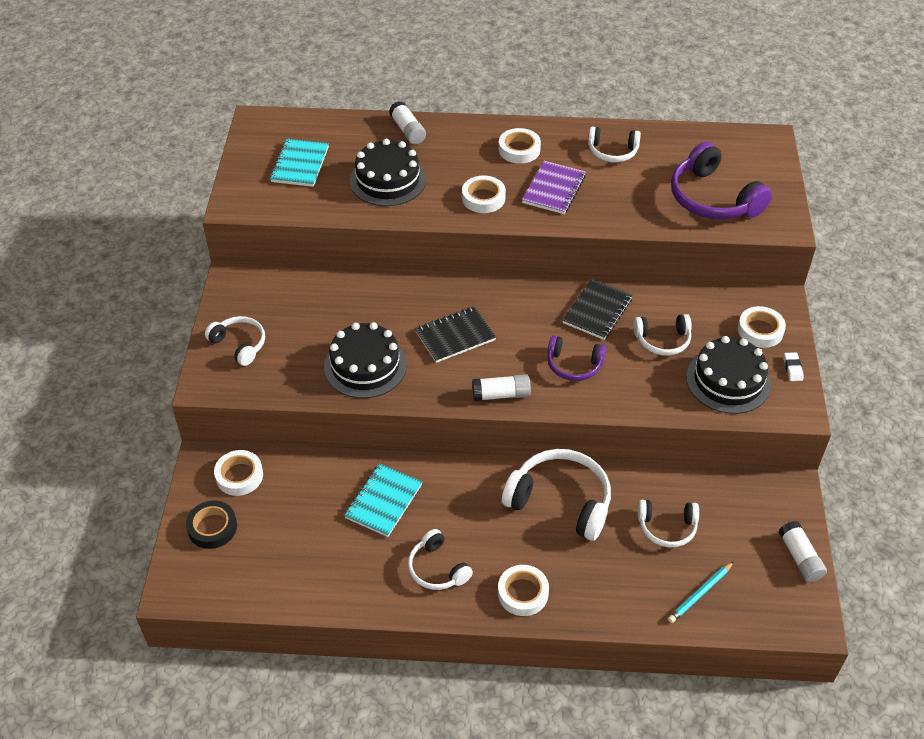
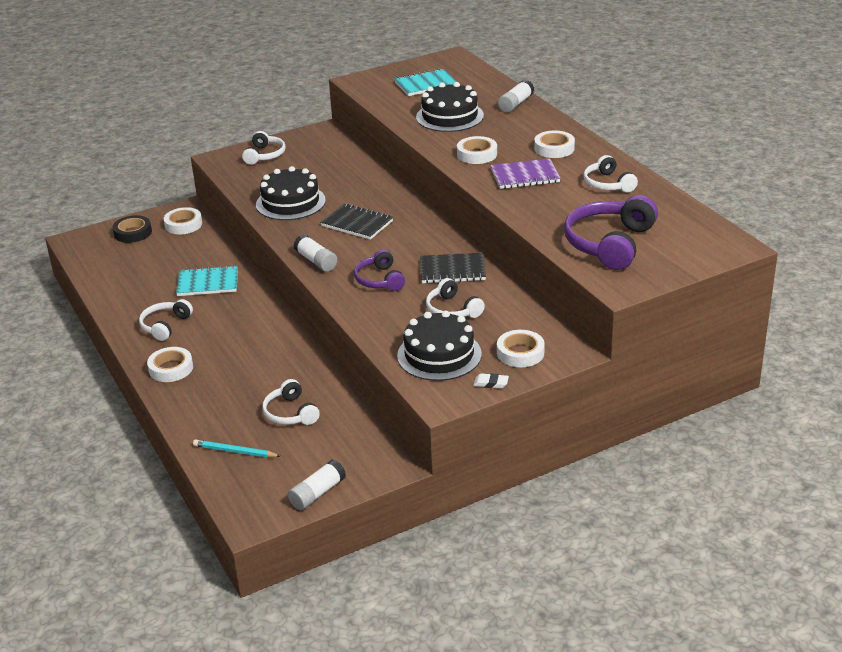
camera: 60 degrees right, 15 degrees down
white headphones [502,449,611,541] -> none
white eraser [784,352,804,381] -> white eraser turned 45 degrees clockwise [473,373,509,388]

